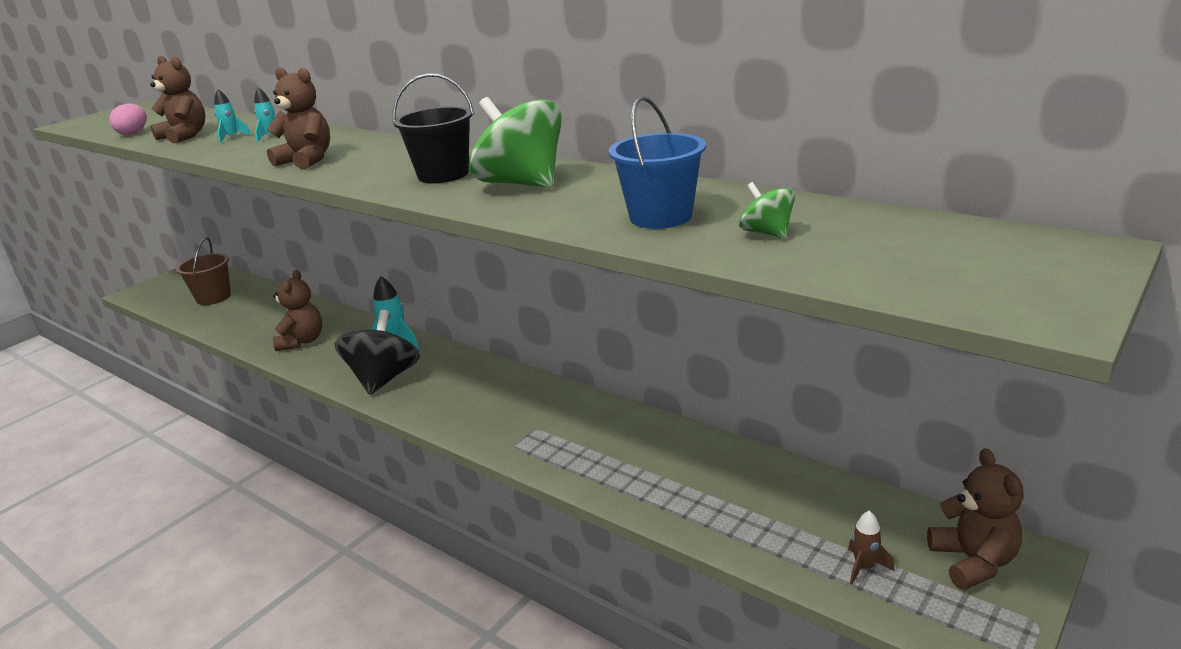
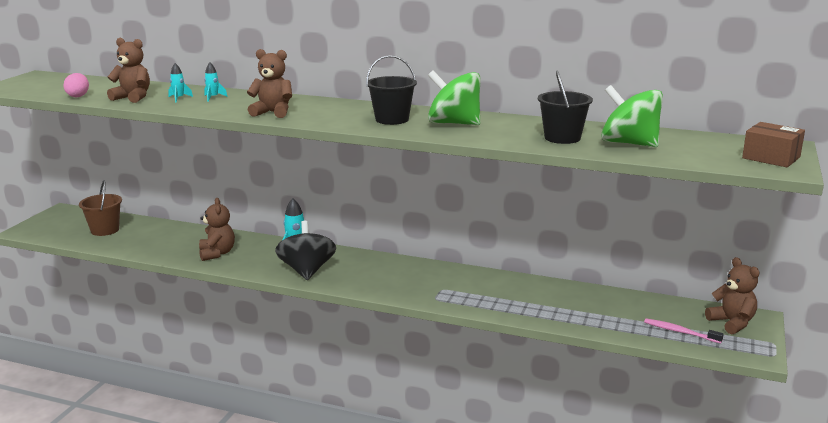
camera: 20 degrees left, 5 degrees down
blue bucket [609,96,706,229] -> black bucket [538,70,593,144]
green spinning top [739,182,795,238] -> green spinning top [601,85,663,147], size x2.14
brown rocket [848,511,894,585] -> pink toothbrush [644,319,724,343]
none -> brown box [742,122,805,167]

